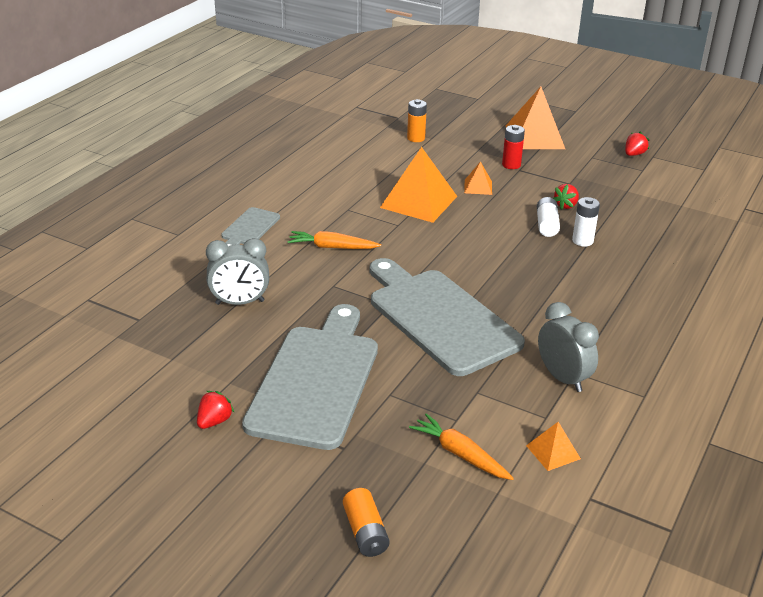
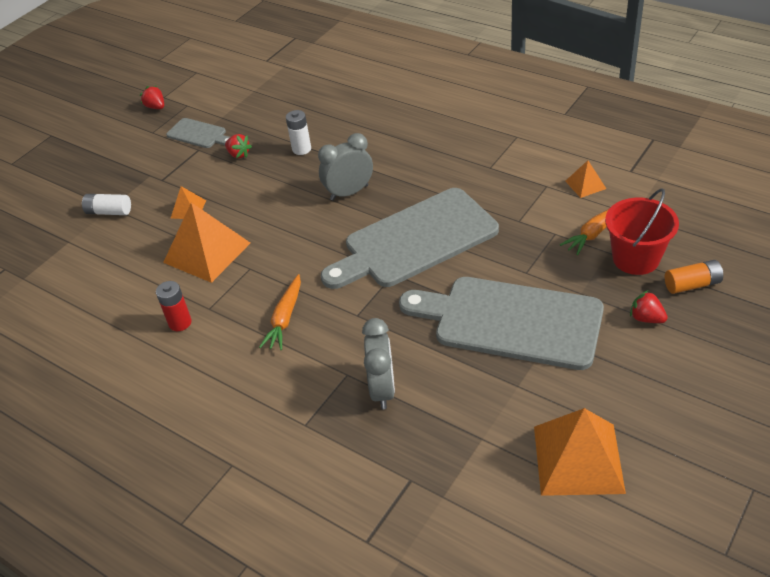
camera: 80 degrees left, 10 degrees up
red strawberry [197,391,235,429] -> red strawberry moved to [630,290,668,323]
grey cutting board [221,207,280,246] -> grey cutting board moved to [166,118,230,148]
orange battery [407,99,427,142] -> none
red battery [502,125,525,169] -> red battery moved to [156,281,192,331]
orange pyramid [506,87,565,149] -> orange pyramid moved to [534,408,626,496]
white battery [537,197,560,237] -> white battery moved to [82,194,131,215]
grey clock [538,302,599,392] -> grey clock moved to [318,133,373,200]
none -> red bucket [605,188,679,275]

